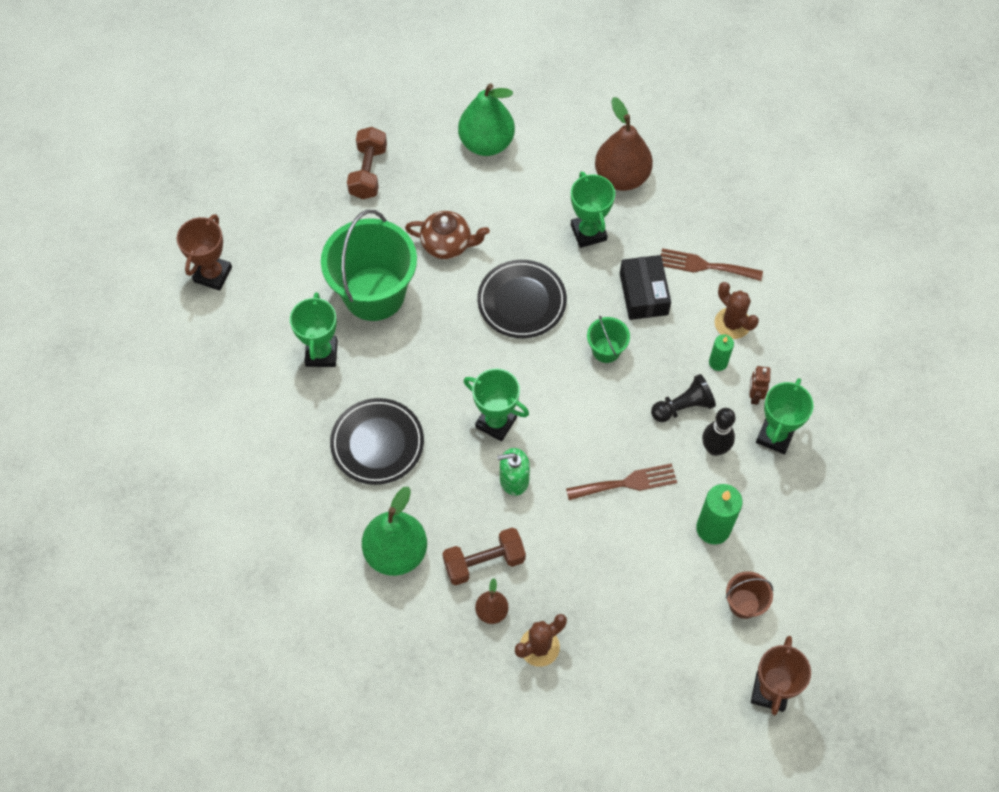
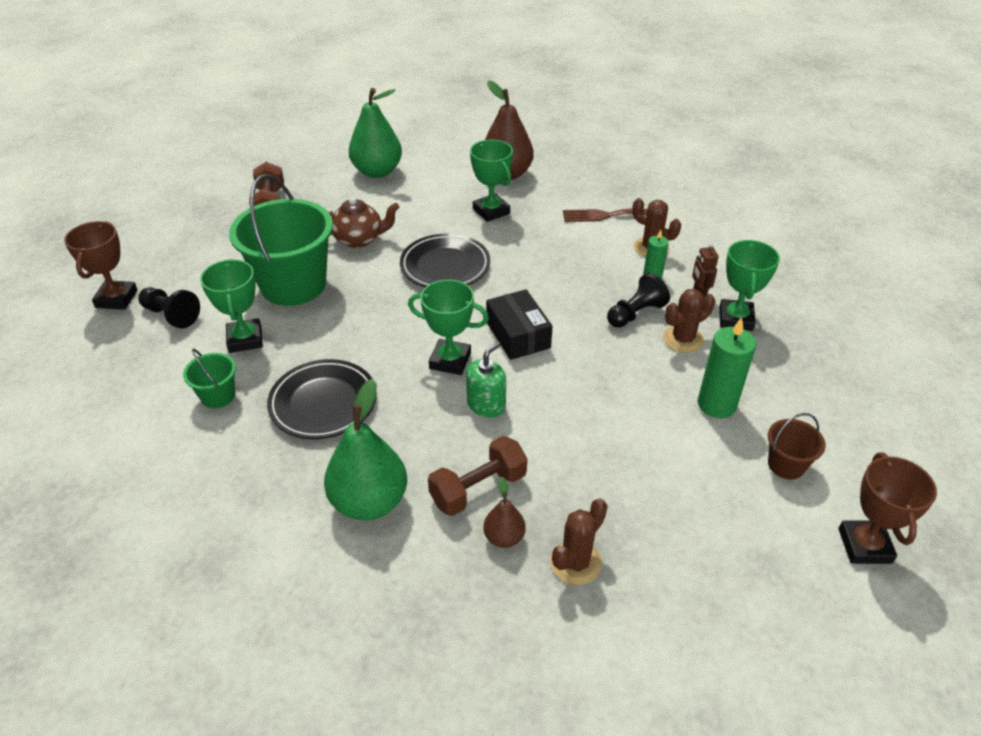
camera: 15 degrees left, 20 degrees down
green soap dispenser [497,448,530,496] -> green soap dispenser turned 150 degrees clockwise [466,342,506,418]
brown fork [566,463,677,500] -> none
green bucket [587,316,630,363] -> green bucket moved to [183,349,236,408]
black box [620,255,671,320] -> black box moved to [486,289,553,360]
black bowling pin [702,408,736,456] -> brown cactus [663,289,715,353]
none -> black pawn [138,287,200,328]

